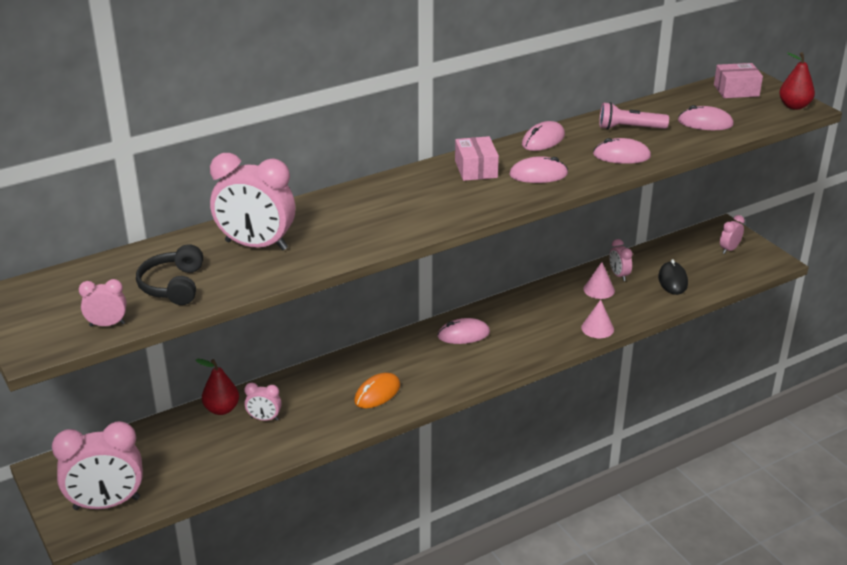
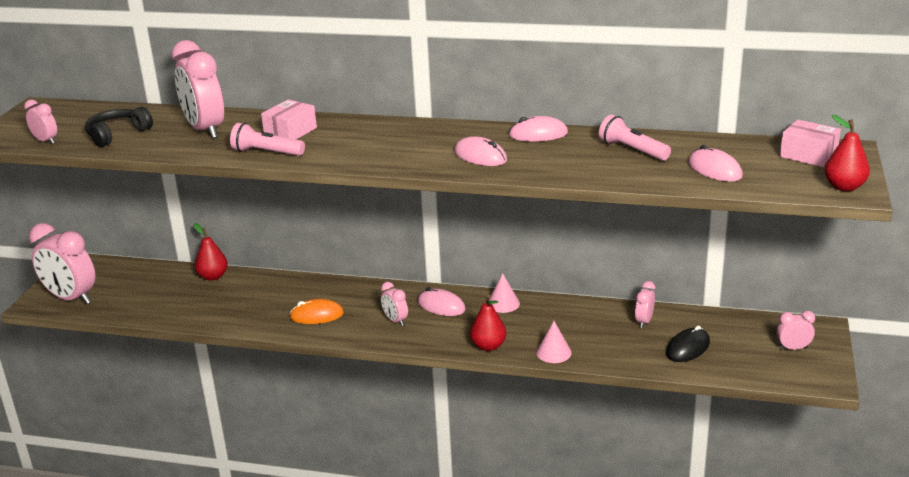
camera: 45 degrees right, 5 degrees down
pink clock [244,383,282,421] -> pink clock moved to [381,282,408,326]
pink box [455,136,499,181] -> pink box moved to [261,99,317,139]
pink cone [583,262,615,299] -> pink cone moved to [489,273,520,313]
pink mouse [593,138,651,164] -> none
none -> pink flashlight [230,123,305,156]
none -> red pear [470,295,506,351]

